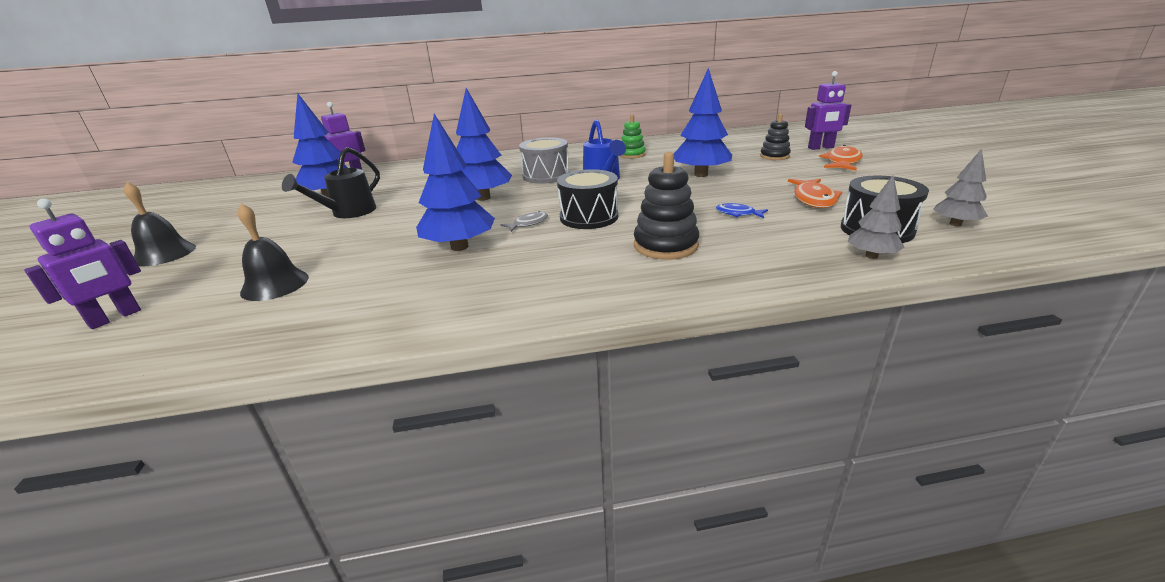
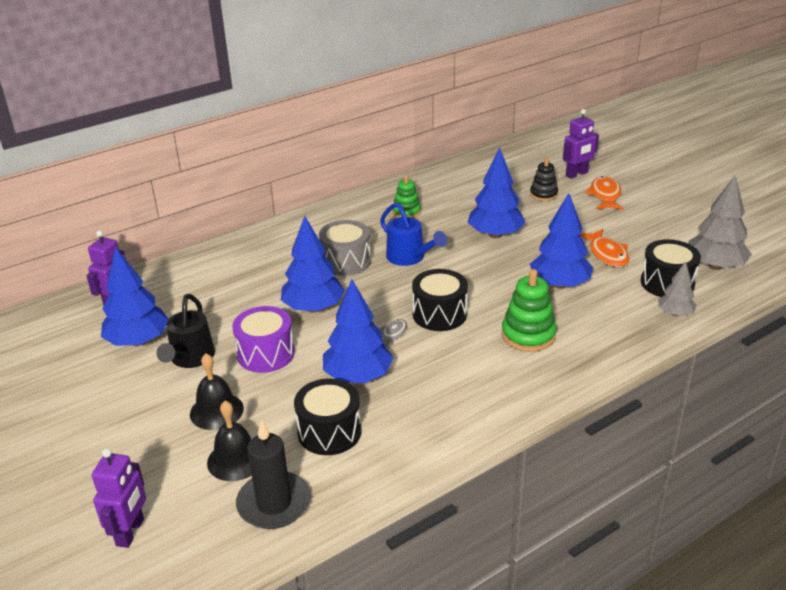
camera: 25 degrees left, 5 degrees up
black bell [124,182,196,267] -> black bell moved to [190,353,244,430]
black stacking toy [634,152,699,260] -> green stacking toy [502,269,557,352]
blue fish [716,203,768,218] -> blue tree [530,193,593,289]
grey tree [933,149,988,226] -> grey tree [688,175,752,270], size x1.75
none -> purple drum [232,306,295,373]
none -> black candle [236,419,311,529]
none -> black drum [294,378,361,455]

